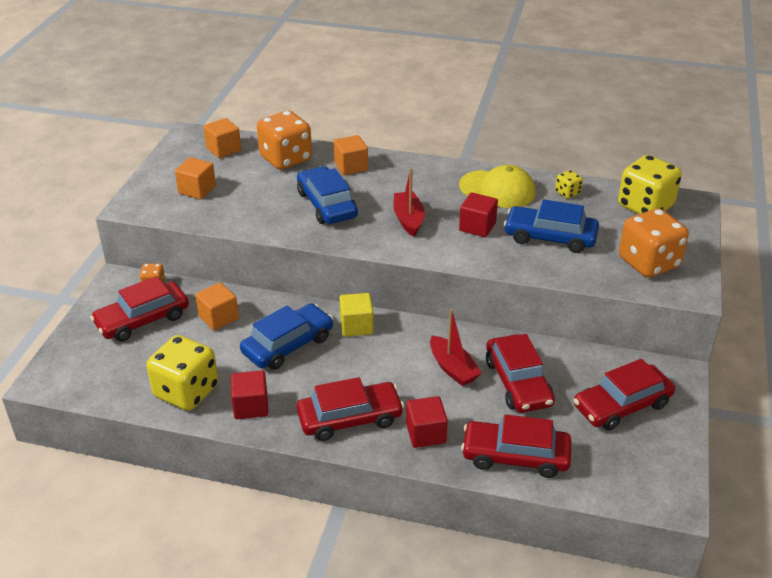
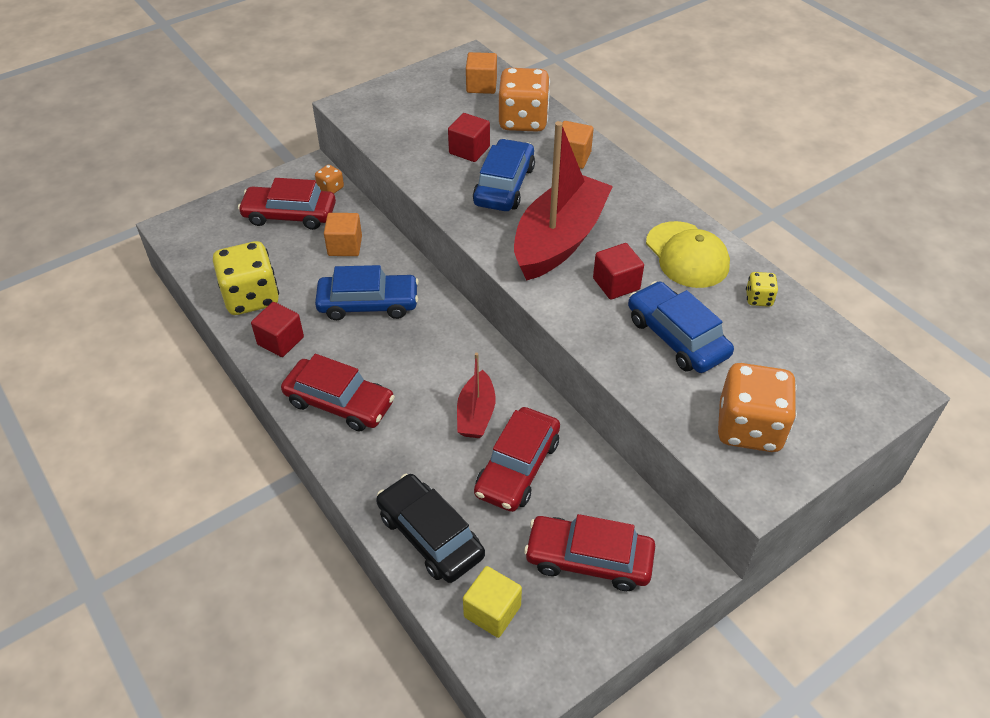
camera: 40 degrees right, 10 degrees up
orange cube [175,157,216,200] -> none
yellow cube [340,293,374,337] -> yellow cube moved to [463,566,522,638]
red boat [394,168,425,237] -> red boat [514,121,613,280], size x1.96
red cube [406,396,448,448] -> red cube moved to [448,113,490,162]
red car [461,414,571,478] -> black car [376,474,485,583]
yellow dice [618,155,682,214] -> none

